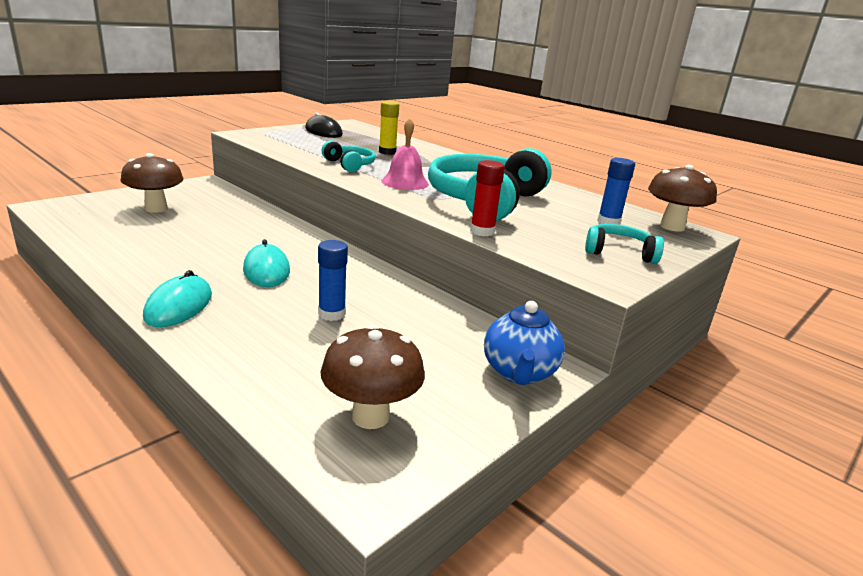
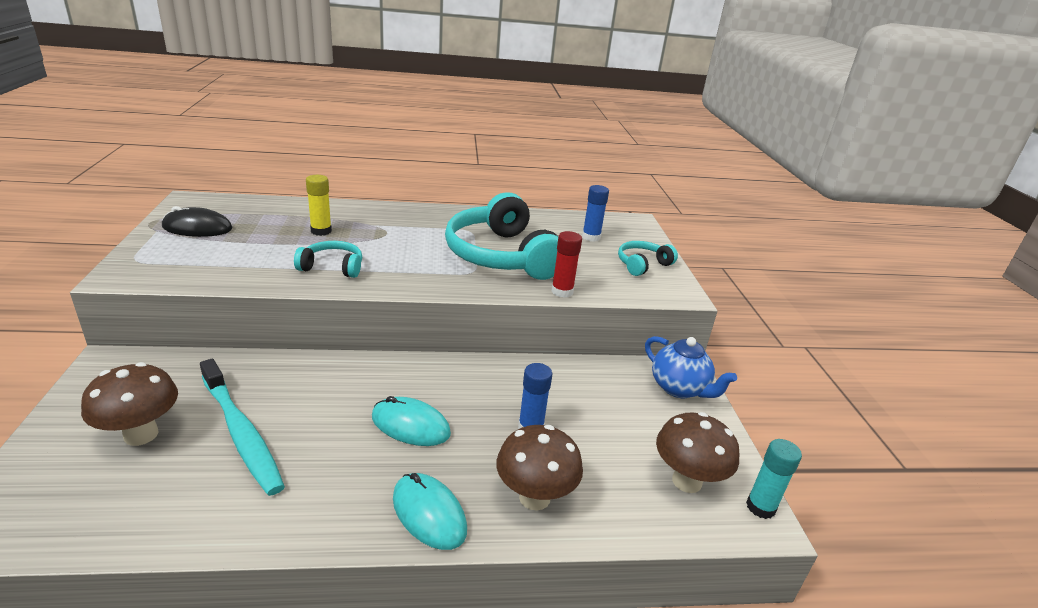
camera: 50 degrees left, 5 degrees up
pink bell [382,118,429,190] -> none
brown mushroom [648,165,717,232] -> brown mushroom moved to [496,425,583,511]
none -> turquoise toothbrush [200,358,285,496]
none -> turquoise glue stick [746,439,802,519]

